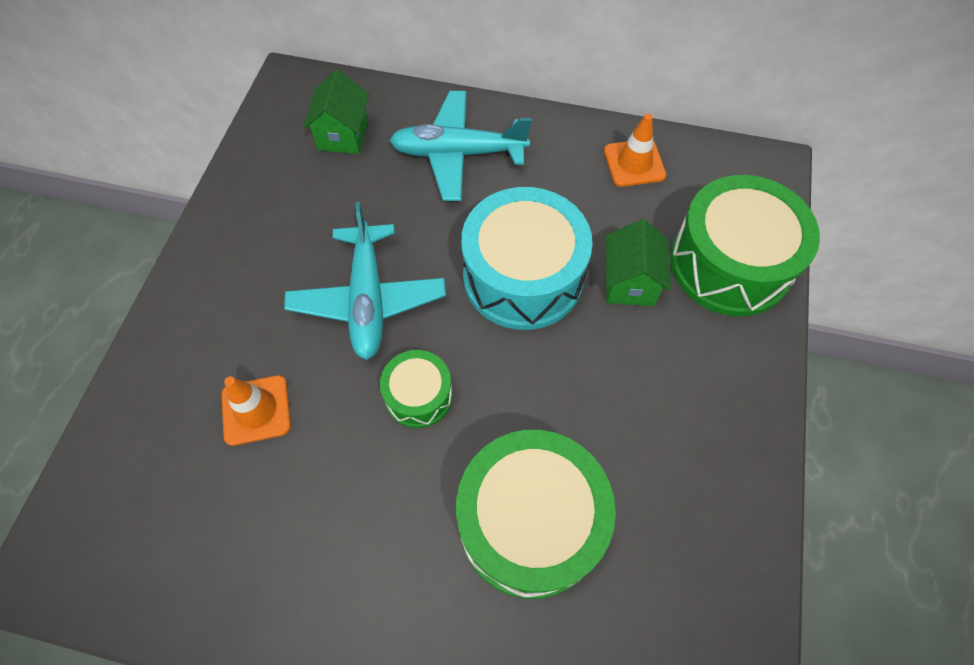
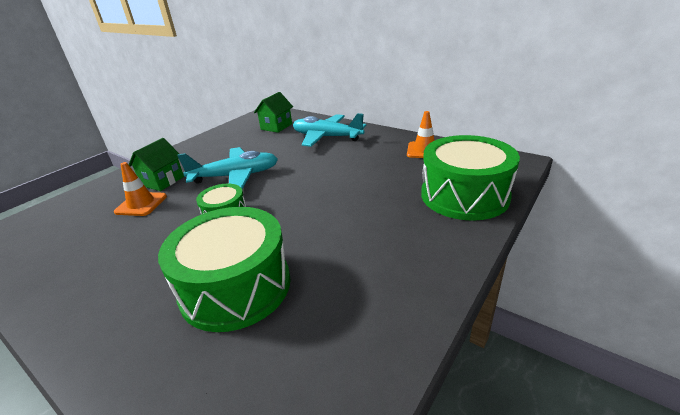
camera: 25 degrees right, 30 degrees down
turquoise plane [284,202,446,360] -> turquoise plane turned 120 degrees counterclockwise [177,147,278,189]
turquoise drum [461,187,593,330] -> none
green house [606,219,671,306] -> green house moved to [129,138,184,191]

